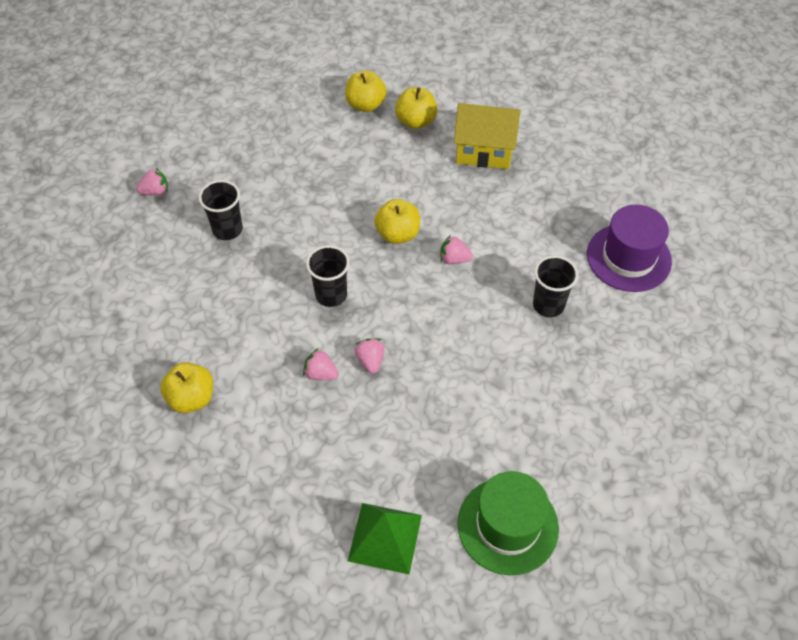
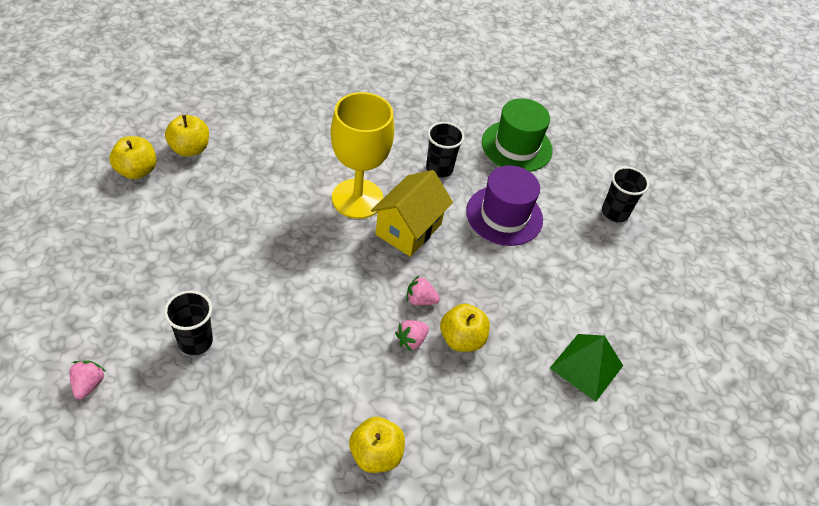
camera: 70 degrees left, 5 degrees down
black cup [306,245,350,307] -> black cup moved to [602,167,649,222]
yellow apple [374,199,420,244] -> yellow apple moved to [440,304,490,352]
pink strawberry [440,235,473,264] -> yellow goblet [331,92,394,219]
yellow house [454,103,520,169] -> yellow house moved to [371,170,453,257]
green hat [457,471,559,575] -> green hat moved to [482,98,553,172]
purple hat [587,205,672,292] -> purple hat moved to [466,165,543,246]

